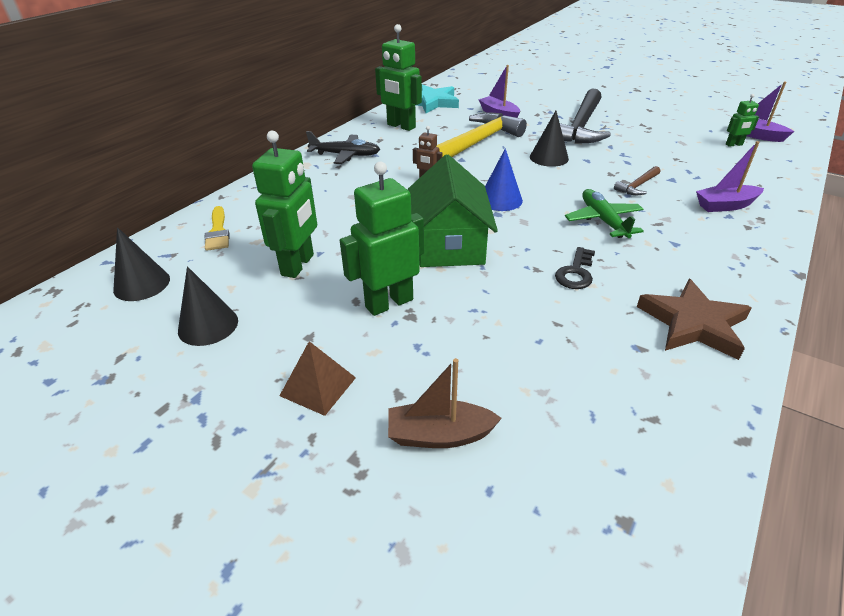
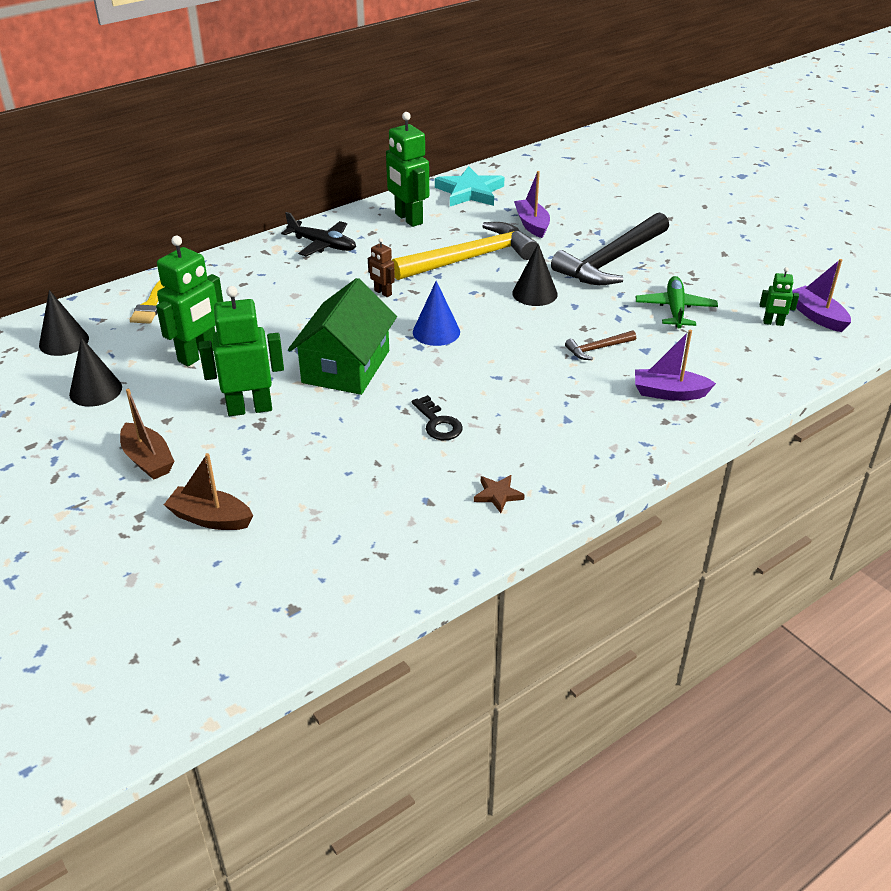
camera: 20 degrees right, 0 degrees up
brown pyramid [280,341,356,416] -> brown boat [120,389,175,480]
black key [555,247,595,289] -> black key turned 75 degrees counterclockwise [412,395,463,440]
green plane [565,189,644,238] -> green plane moved to [636,276,718,328]
brown star [637,279,752,360] -> brown star [474,475,525,513], size x0.49

